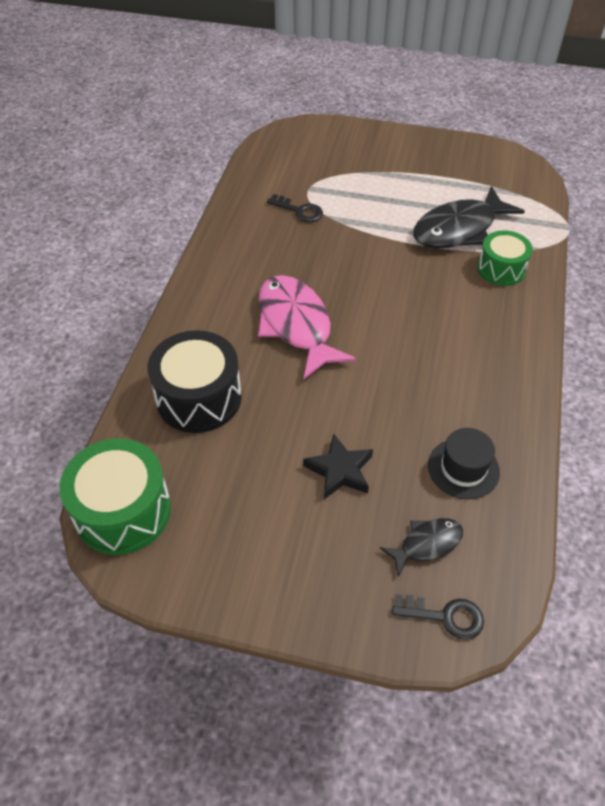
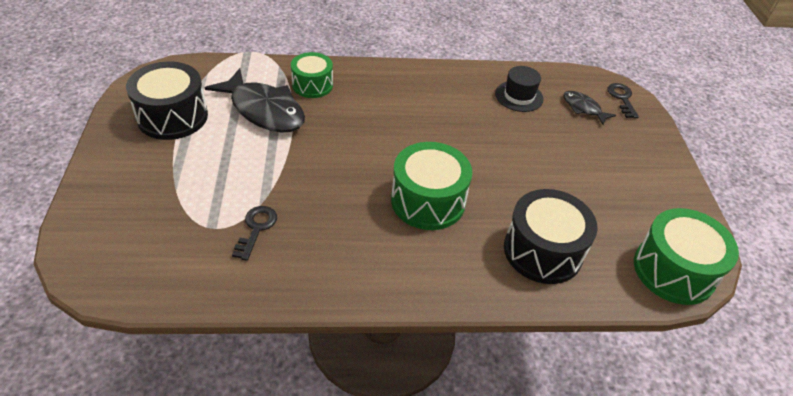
camera: 110 degrees left, 5 degrees down
pink fish [258,275,356,380] -> green drum [391,142,472,230]
black star [303,433,373,499] -> none
none -> black drum [126,62,208,140]

